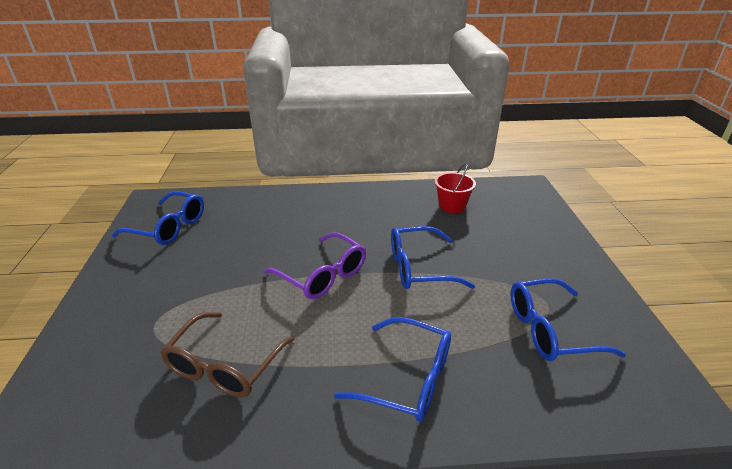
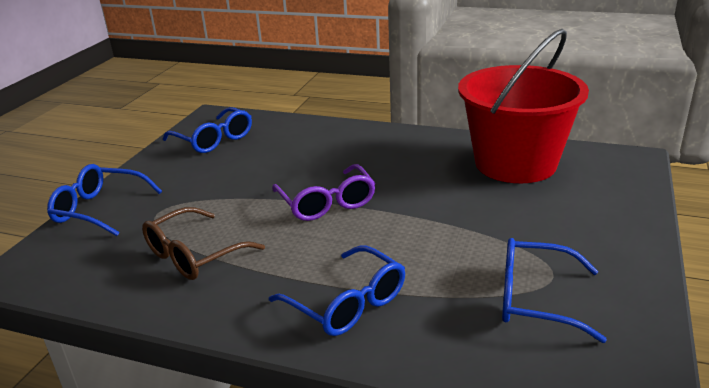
camera: 25 degrees right, 5 degrees down
blue glasses [391,226,475,289] -> blue glasses moved to [47,164,162,236]
red bucket [435,163,476,213] -> red bucket [458,29,589,183], size x2.47

